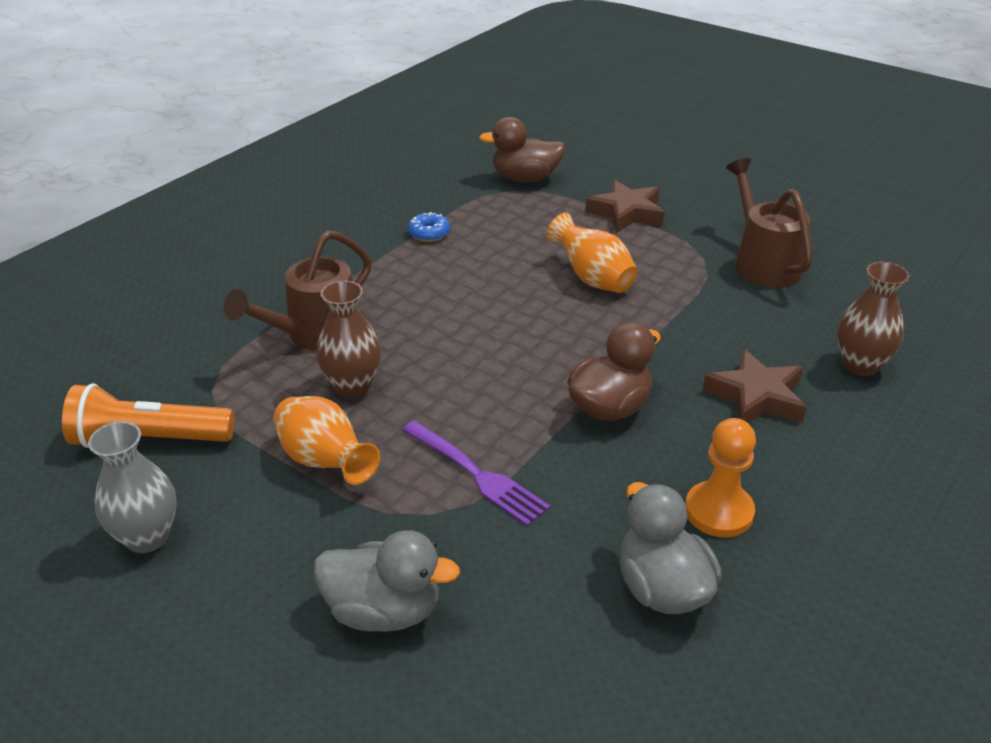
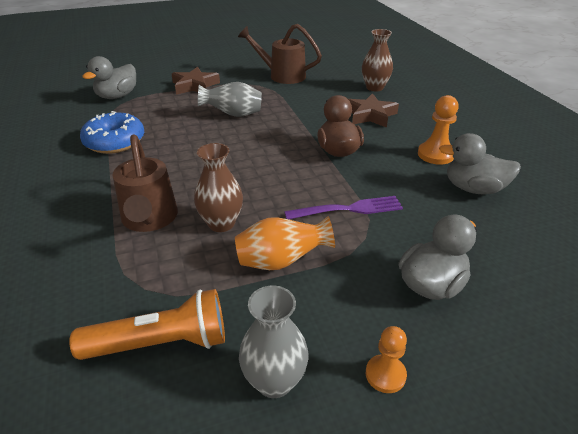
camera: 55 degrees left, 0 degrees up
orange flashlight [62,383,235,448] -> orange flashlight turned 135 degrees counterclockwise [69,289,225,360]
blue donut [408,212,450,242] -> blue donut [80,111,144,154], size x1.99
brown duck [479,117,565,182] -> grey duck [82,56,136,99]
orange vase [546,213,638,293] -> grey vase [198,82,262,117]
none -> orange pawn [366,326,407,393]

